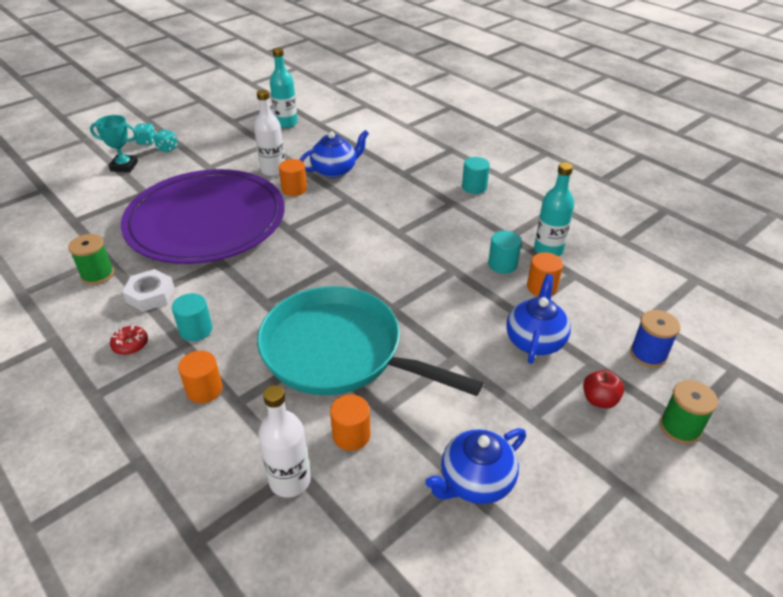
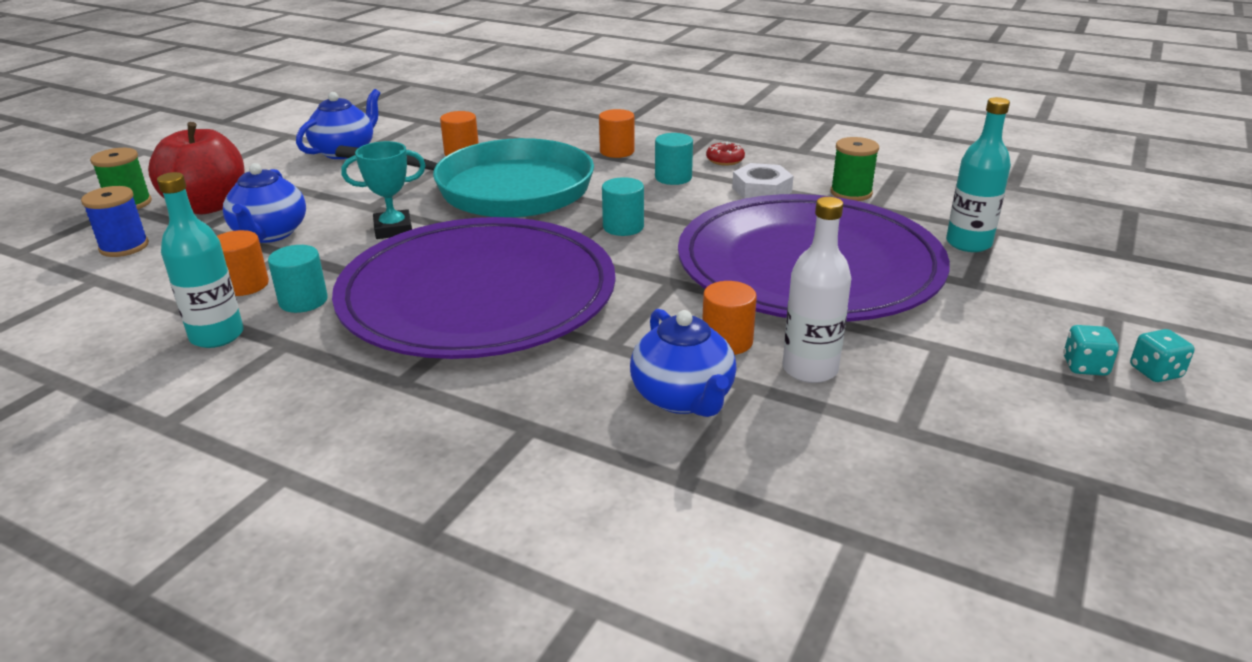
camera: 160 degrees right, 10 degrees down
turquoise trophy [90,115,138,172] -> turquoise trophy moved to [341,141,426,239]
white bottle [258,385,311,497] -> none
turquoise bottle [270,48,298,128] -> turquoise bottle moved to [946,97,1011,252]
blue teapot [299,130,369,178] -> blue teapot turned 60 degrees counterclockwise [630,309,736,417]
turquoise cylinder [462,157,490,194] -> turquoise cylinder moved to [602,177,644,236]
red apple [583,370,624,408] -> red apple [148,122,244,215], size x2.07
none -> purple plate [332,217,616,359]

